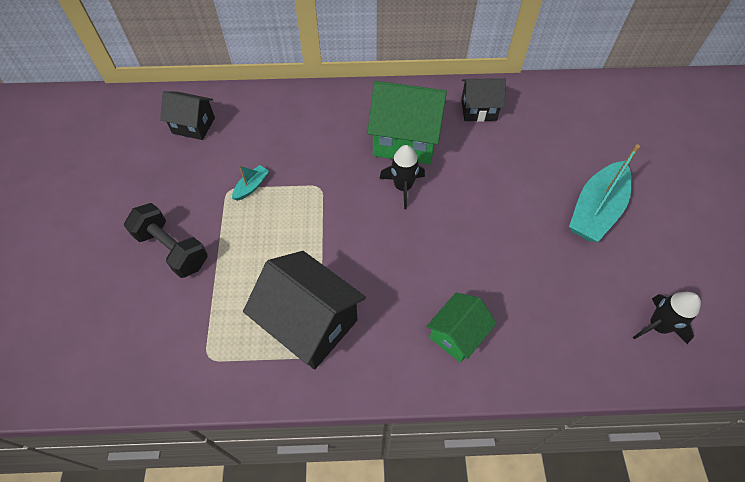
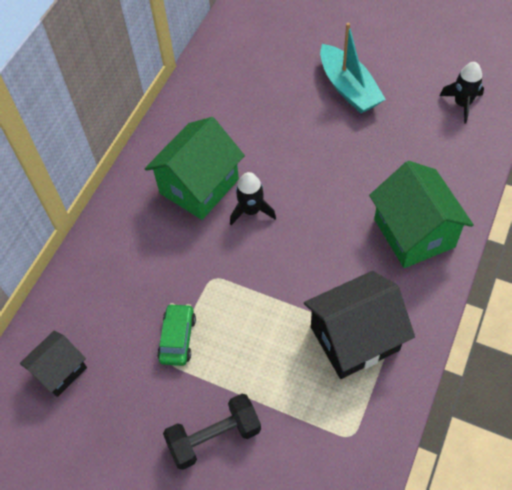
camera: 60 degrees left, 0 degrees up
turquoise boat [232,165,269,201] -> green car [157,303,196,366]
green house [426,293,497,363] -> green house [369,161,474,268], size x1.70
black house [461,78,506,122] -> none

